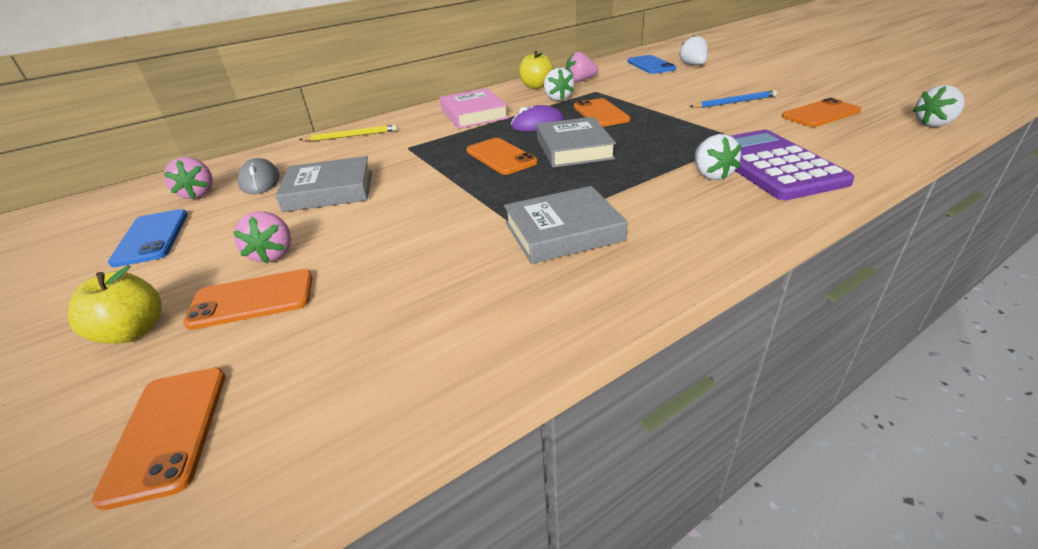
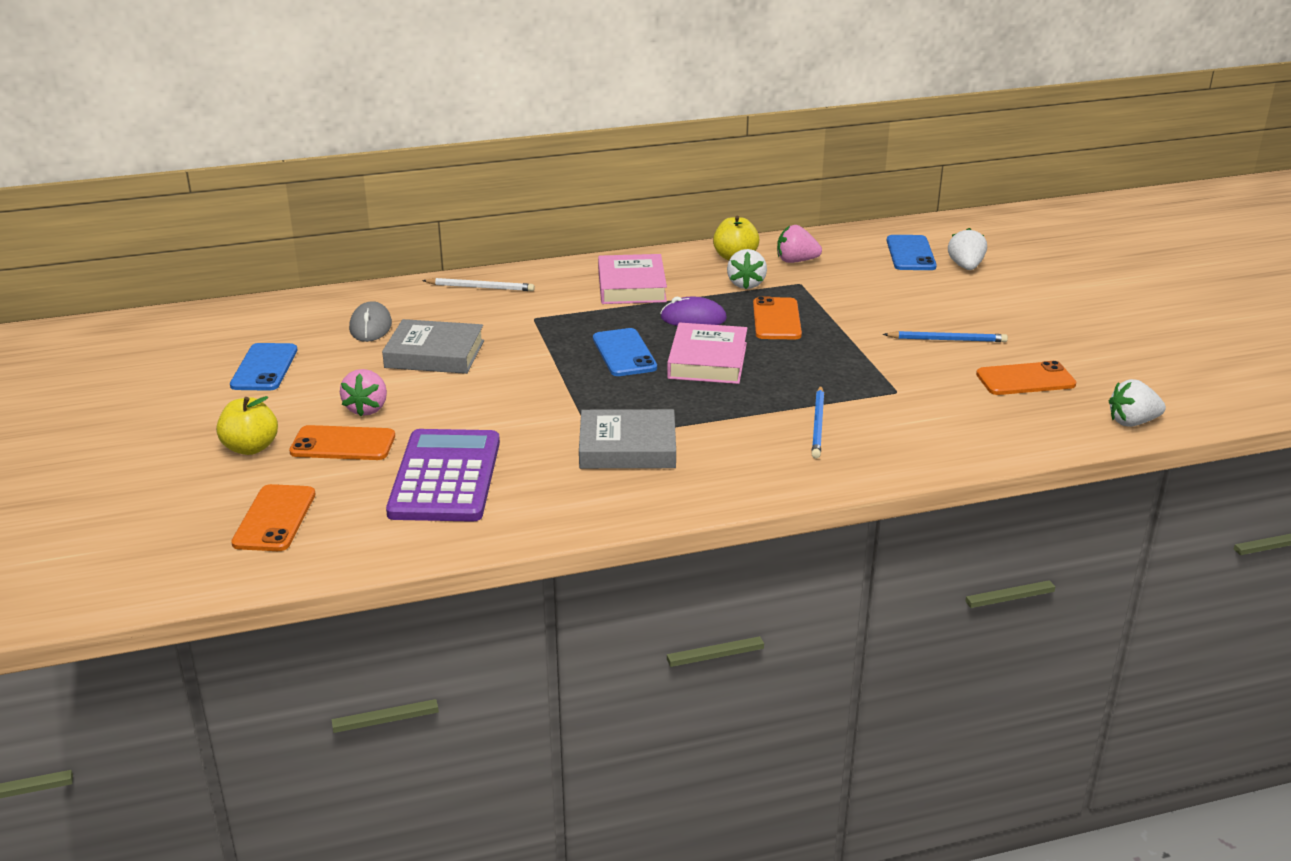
camera: 15 degrees right, 5 degrees down
pink strawberry [163,157,213,199] -> none
yellow pencil [299,125,397,141] -> white pencil [422,278,535,291]
orange phone [467,138,537,175] -> blue phone [593,328,657,376]
grey book [537,117,616,167] -> pink book [667,323,747,384]
white strawberry [694,134,741,180] -> blue pencil [812,386,824,459]
purple calculator [731,130,854,200] -> purple calculator moved to [386,429,500,522]

